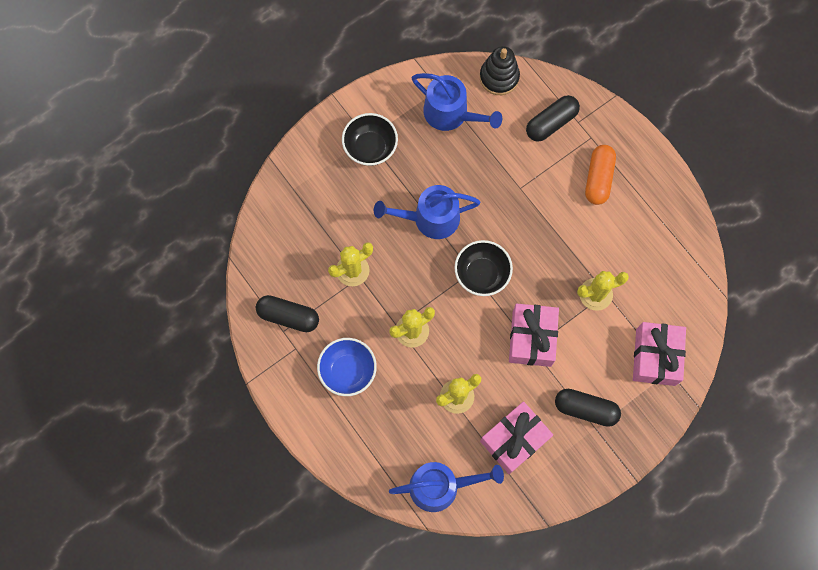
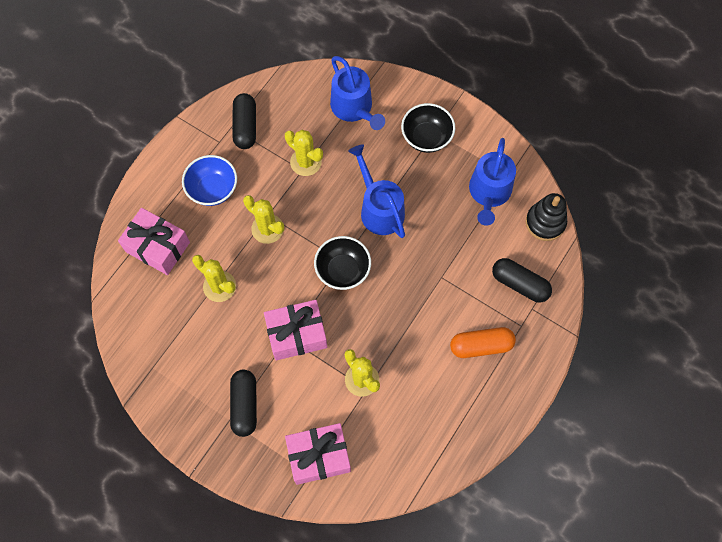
camera: 70 degrees right, 5 degrees down
blue watering can [389,462,504,512] -> blue watering can moved to [330,56,385,130]
pink gift [480,401,553,474] -> pink gift moved to [118,208,190,275]

